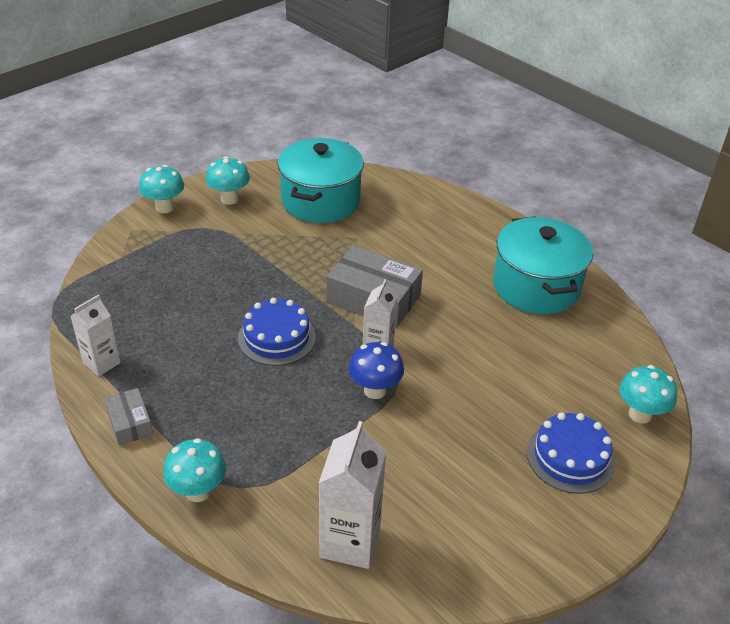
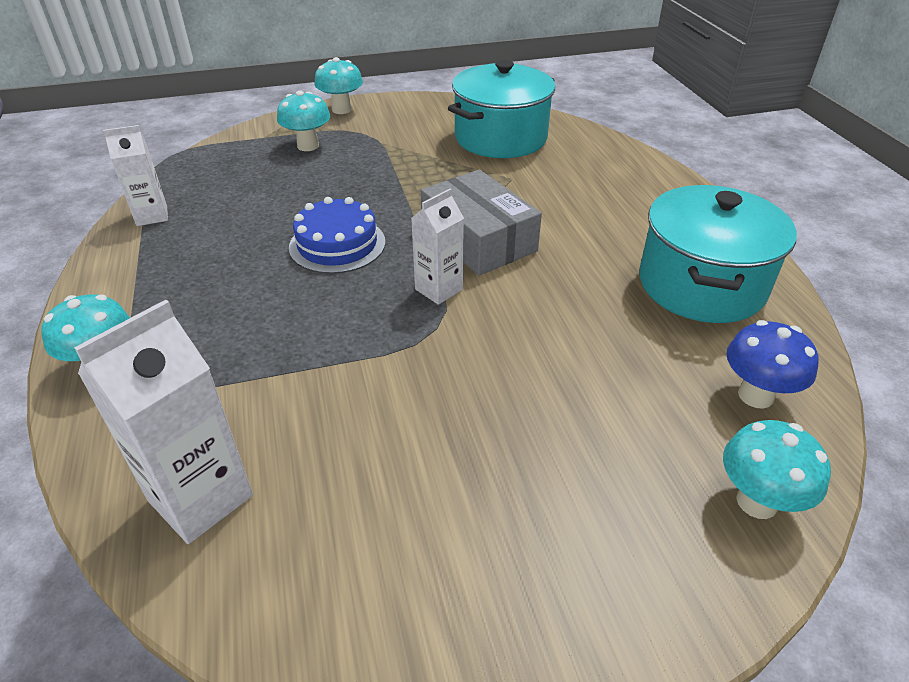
camera: 30 degrees right, 0 degrees up
grey box [104,388,153,445] -> none
turquoise mushroom [206,156,250,205] -> turquoise mushroom moved to [277,90,330,151]
blue mushroom [349,342,404,399] -> blue mushroom moved to [726,320,819,409]
blue cake [527,412,615,494] -> none

